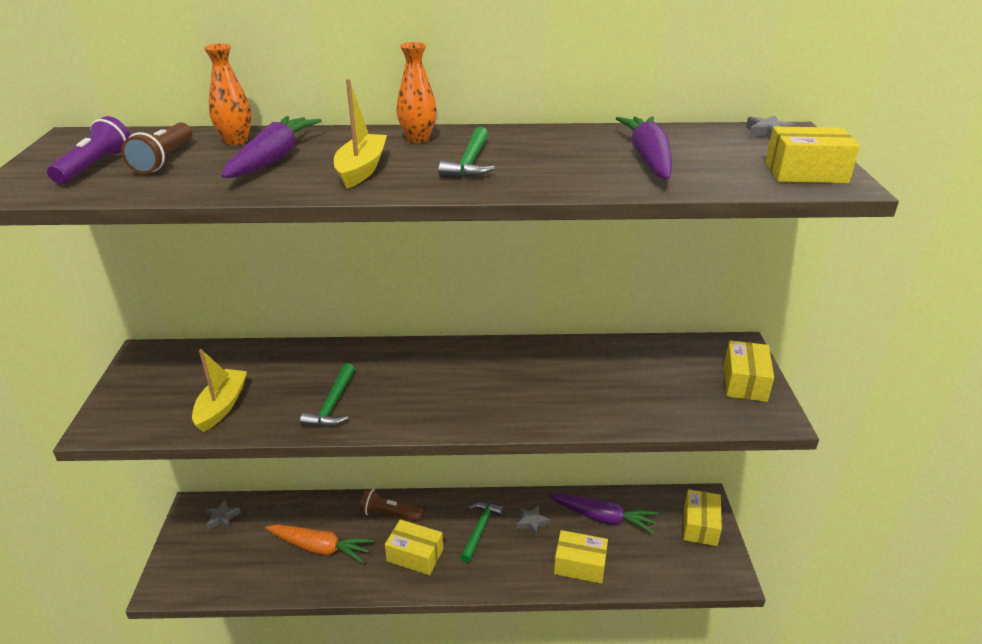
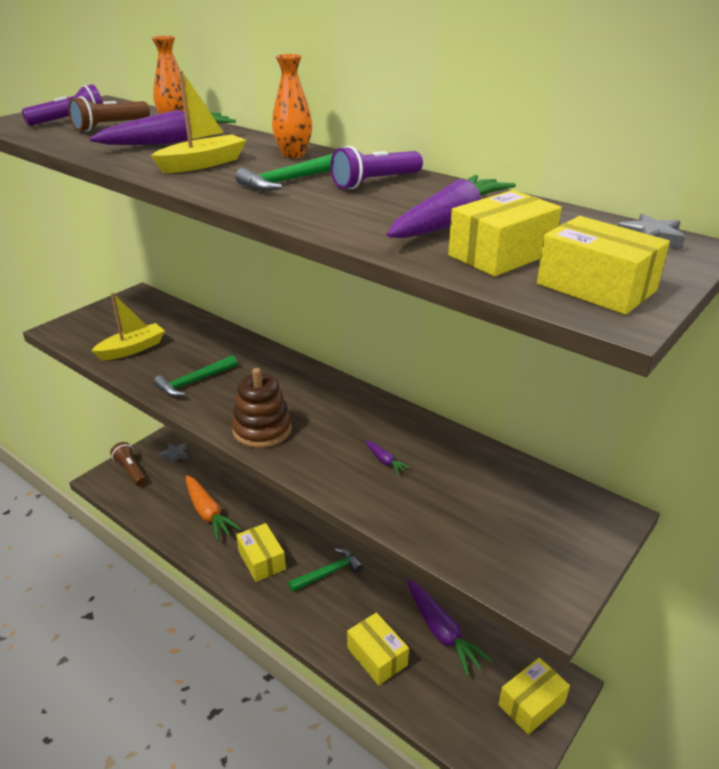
camera: 40 degrees right, 0 degrees up
brown flashlight [359,488,423,522] -> brown flashlight moved to [110,442,147,486]
grey star [516,505,550,536] -> none
yellow box [724,340,774,402] -> yellow box moved to [448,190,562,277]
none -> brown stacking toy [231,368,292,448]
none -> purple flashlight [330,146,423,189]
none -> purple carrot [365,440,410,475]

